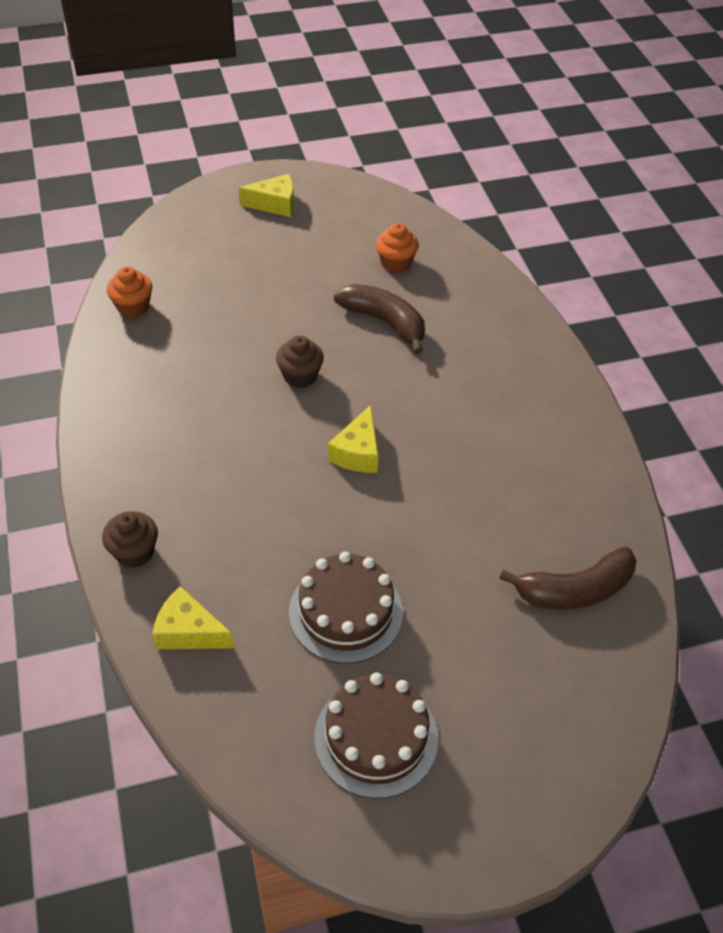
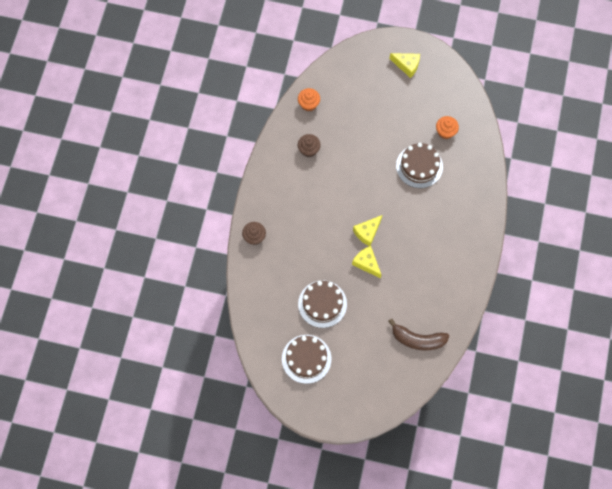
camera: 30 degrees right, 20 degrees up
yellow cheese [152,586,234,649] -> yellow cheese moved to [352,246,381,278]
brown cupcake [276,335,324,388] -> brown cupcake moved to [298,134,321,157]
brown banana [334,284,425,354] -> brown cake [396,143,443,188]

